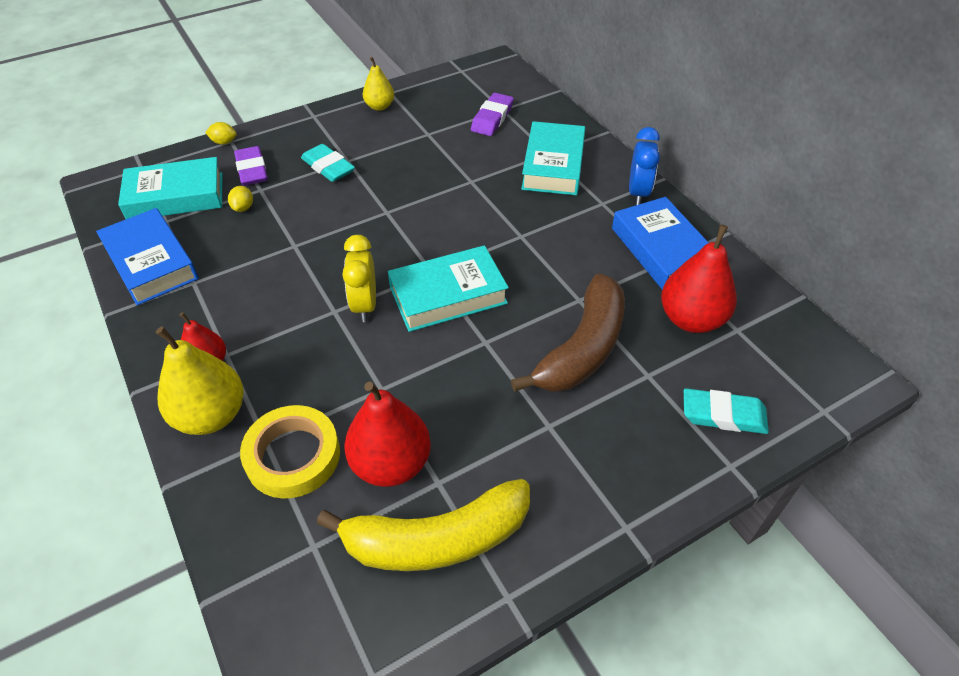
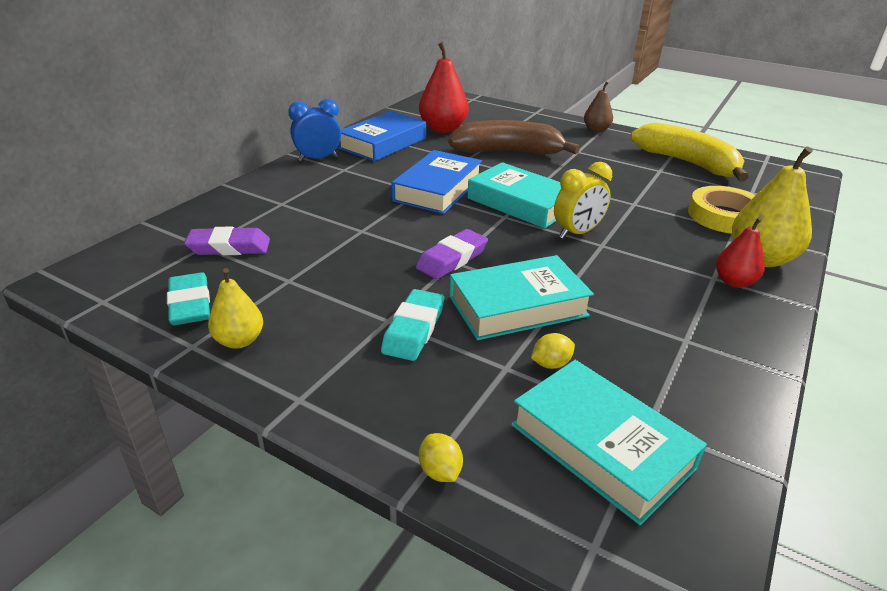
camera: 120 degrees left, 15 degrees down
blue book [96,208,199,306] -> blue book moved to [391,150,482,214]
purple eraser [234,146,268,186] -> purple eraser moved to [416,229,488,279]
red pear [344,382,431,487] -> none
turquoise book [521,121,585,195] -> turquoise book moved to [449,255,594,340]
turquoise eraser [684,388,769,434] -> turquoise eraser moved to [167,272,210,325]
none -> brown pear [584,81,613,132]

